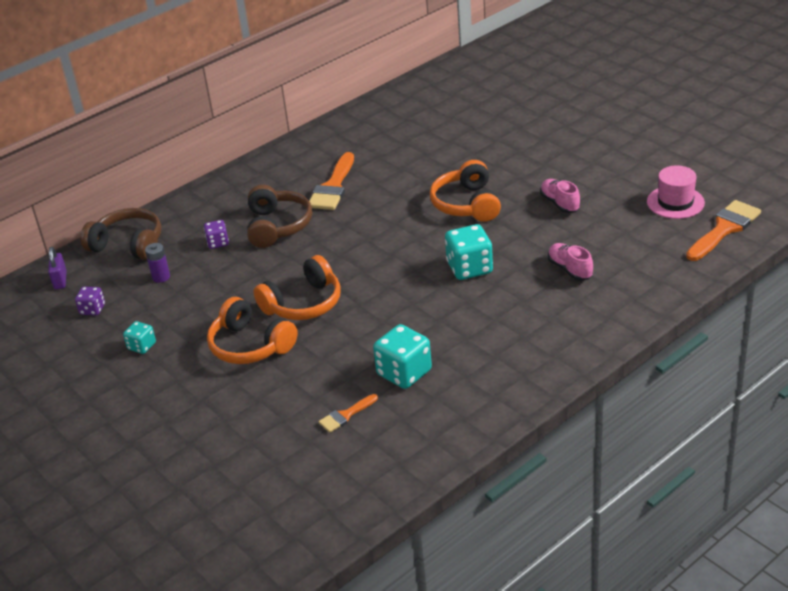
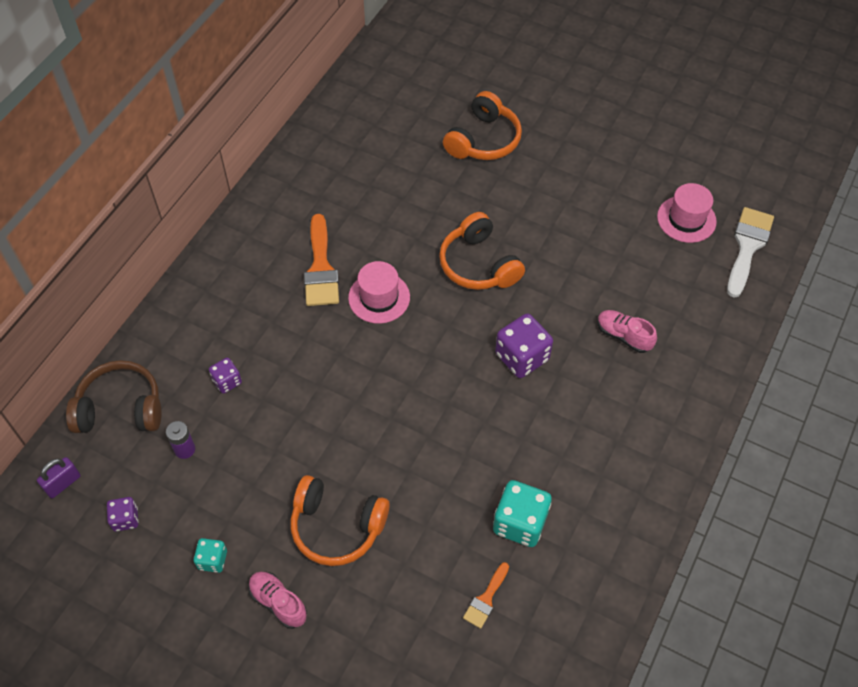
camera: 25 degrees left, 20 degrees up
purple padlock [48,247,67,289] -> purple padlock turned 75 degrees clockwise [37,457,81,498]
brown headphones [247,185,313,248] -> none
orange headphones [253,255,341,320] -> orange headphones moved to [443,91,522,160]
turquoise dice [445,224,493,280] -> purple dice [495,314,553,378]
pink shoe [540,179,580,213] -> pink shoe moved to [248,572,307,629]
orange brush [686,200,761,261] -> white brush [727,207,774,298]
none -> pink hat [348,261,410,324]

